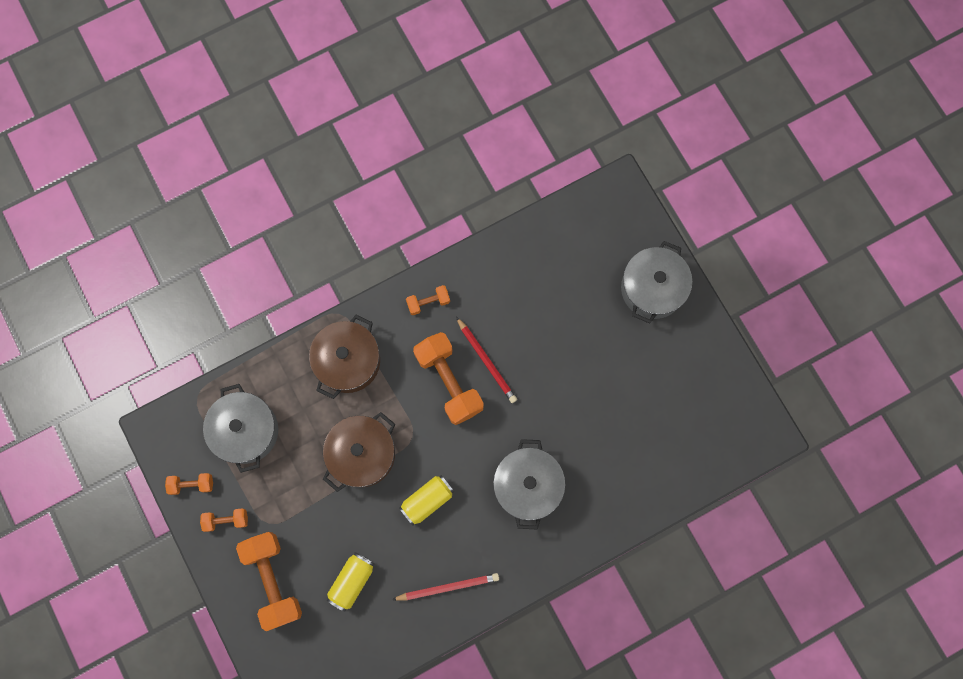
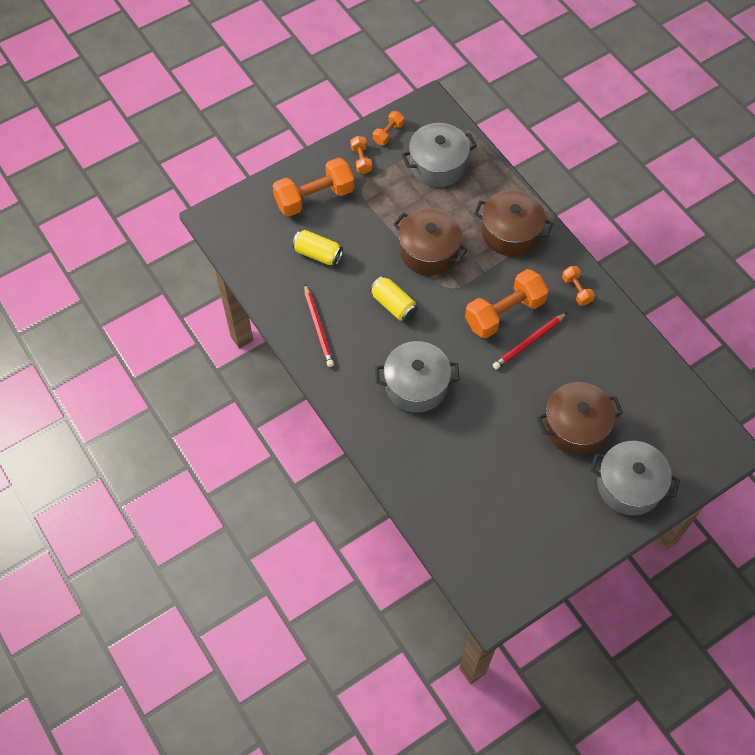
camera: 85 degrees right, 15 degrees down
orange dumbbell [165,473,213,495] -> orange dumbbell turned 45 degrees clockwise [373,111,404,145]
none -> brown pot [537,382,623,455]

